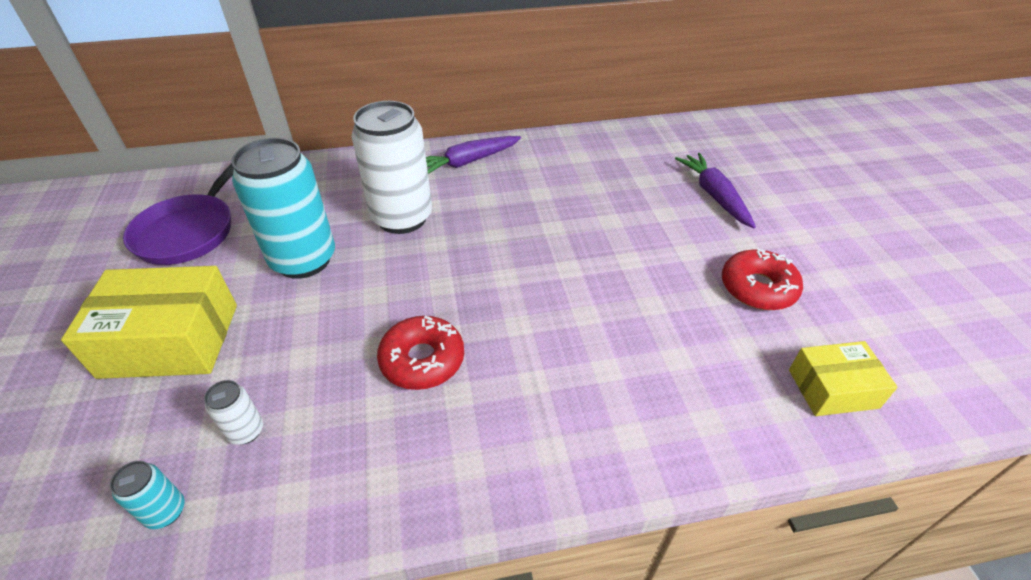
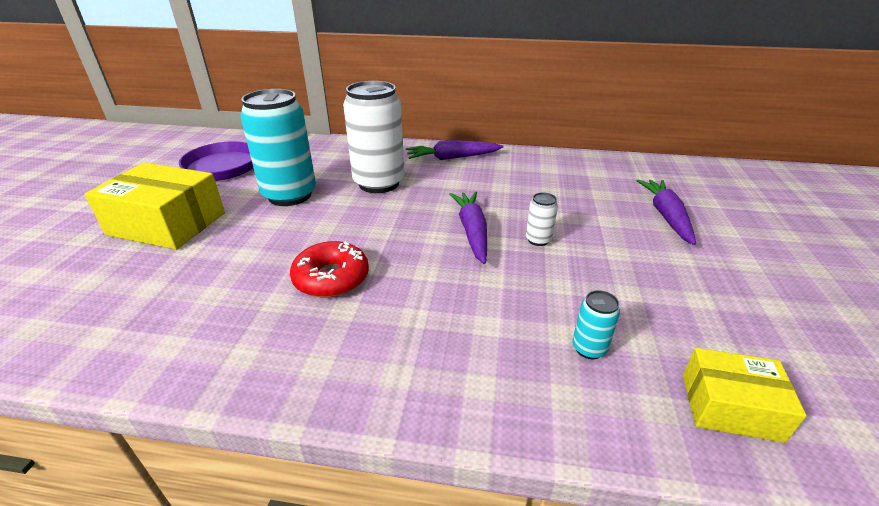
camera: 20 degrees right, 10 degrees down
turquoise can [110,461,185,529] -> turquoise can moved to [572,290,620,359]
white can [204,380,263,445] -> white can moved to [526,192,558,246]
red donut [722,249,803,310] -> none
none -> purple carrot [449,191,487,264]

